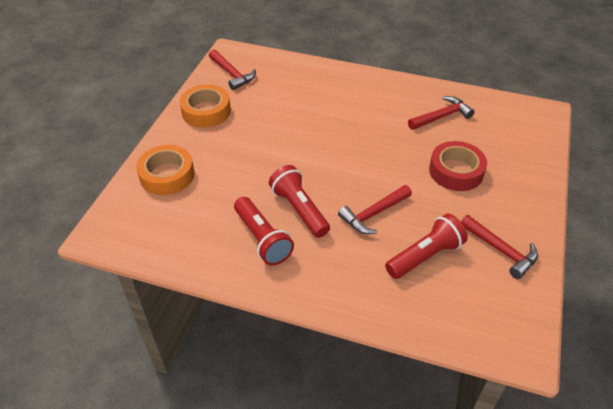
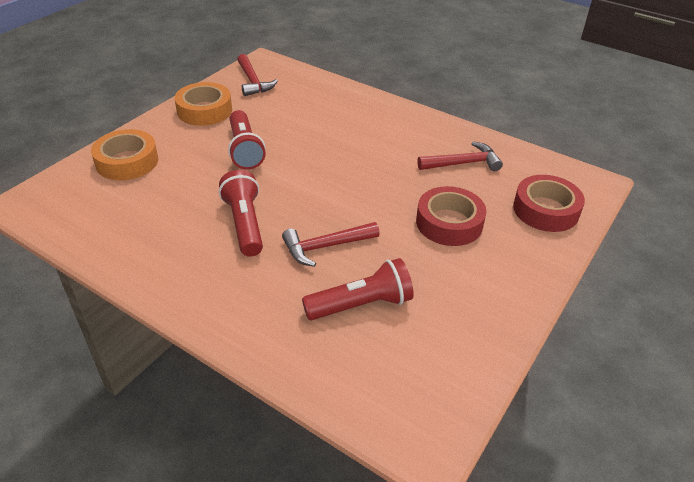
camera: 15 degrees right, 5 degrees down
red flashlight [234,197,294,265] -> red flashlight moved to [228,110,266,170]
red hammer [461,215,538,279] -> none
none -> red tape [513,175,585,232]

